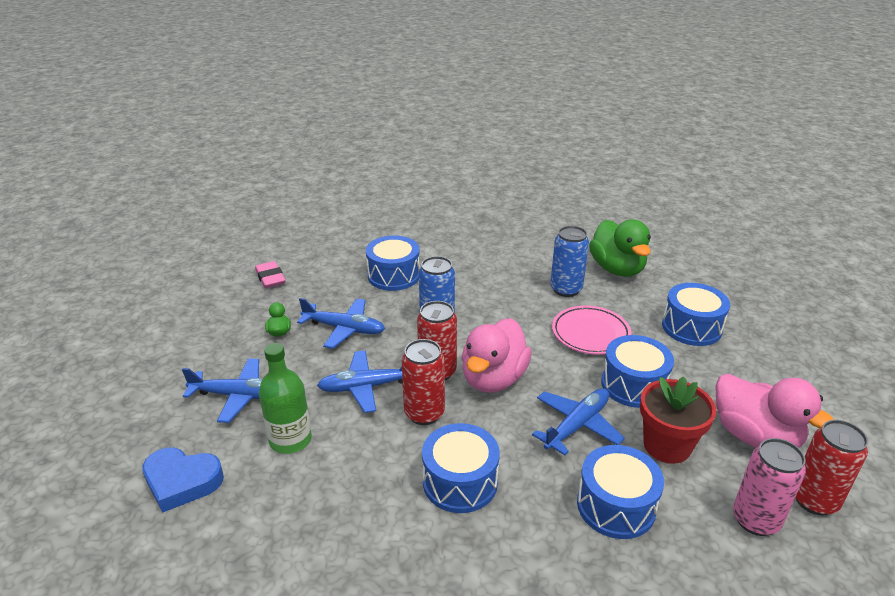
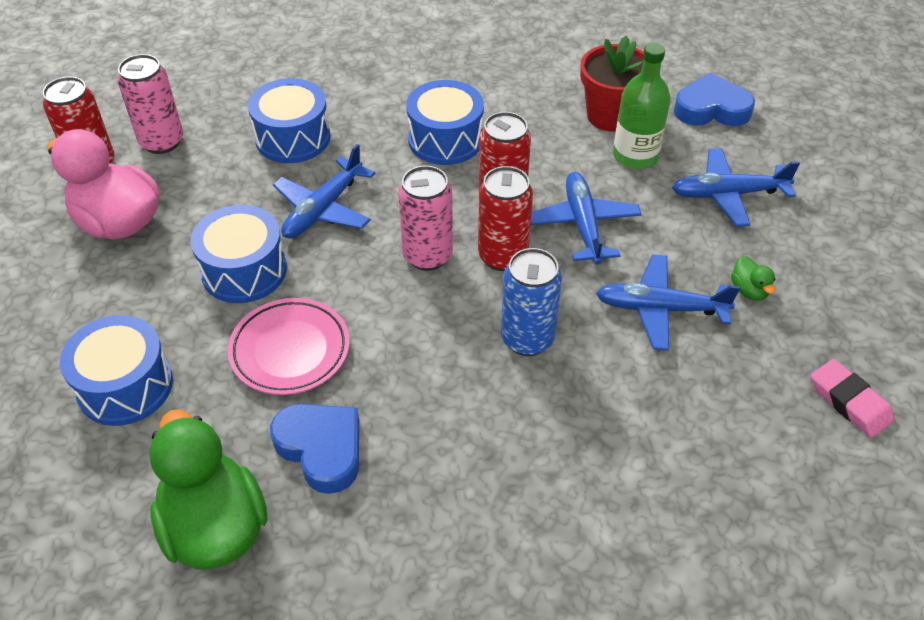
camera: 170 degrees right, 15 degrees up
blue plane [317,350,403,413] -> blue plane turned 75 degrees counterclockwise [531,172,642,265]
blue drum [366,235,420,291] -> none
pink duck [462,318,532,393] -> pink can [398,165,453,271]
blue can [550,226,589,297] -> blue heart [270,404,359,494]
red flower pot [640,377,716,464] -> red flower pot moved to [580,36,644,132]

